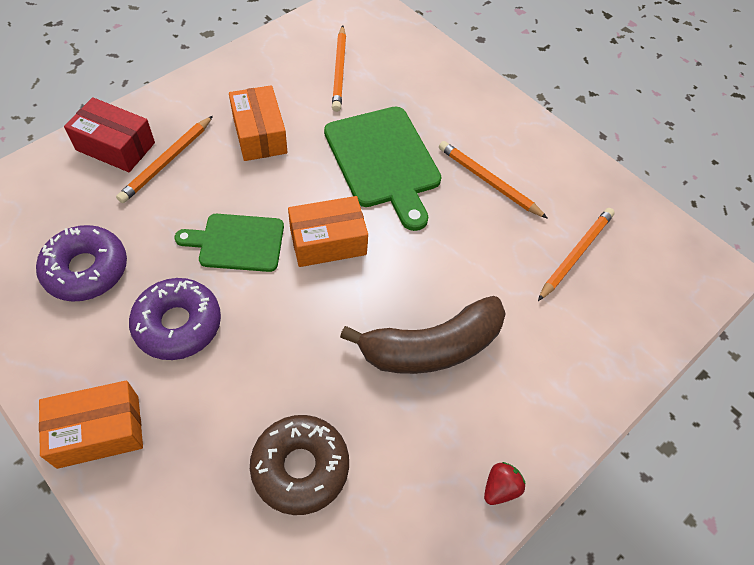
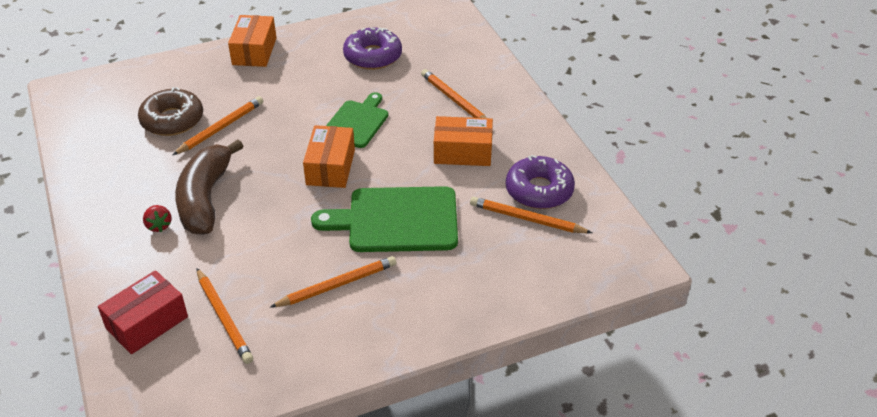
camera: 115 degrees right, 15 degrees down
red box [64,97,155,172] -> red box moved to [98,270,188,354]
purple donut [129,278,221,360] -> purple donut moved to [506,155,575,209]
red strawberry [484,462,526,505] -> red strawberry moved to [143,205,172,232]
none -> orange pencil [173,96,263,155]

